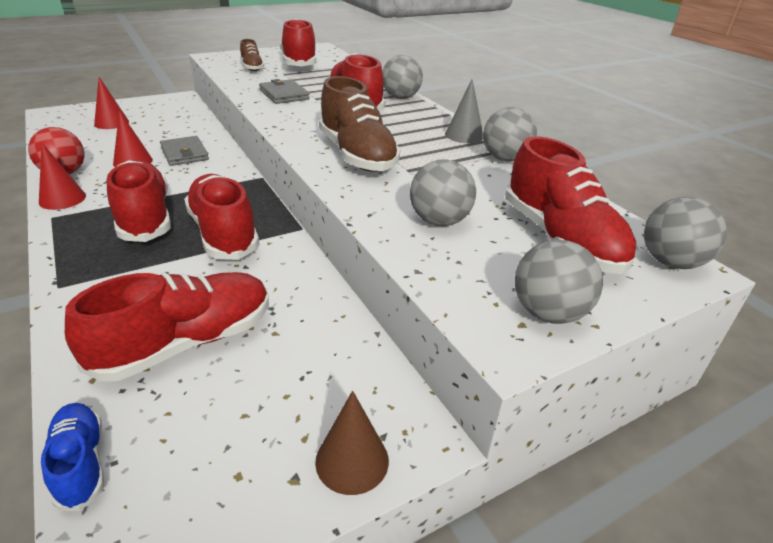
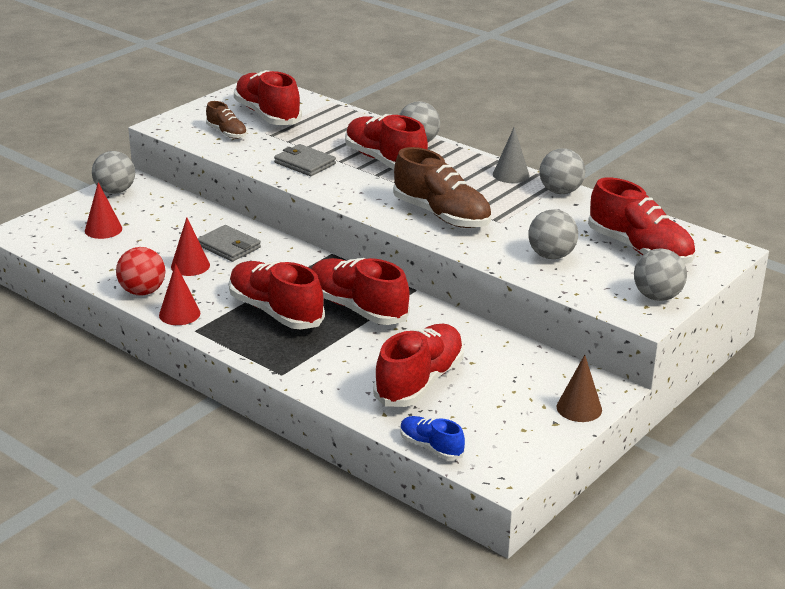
camera: 20 degrees left, 5 degrees down
grey ball [644,197,727,269] -> grey ball moved to [92,151,135,194]

